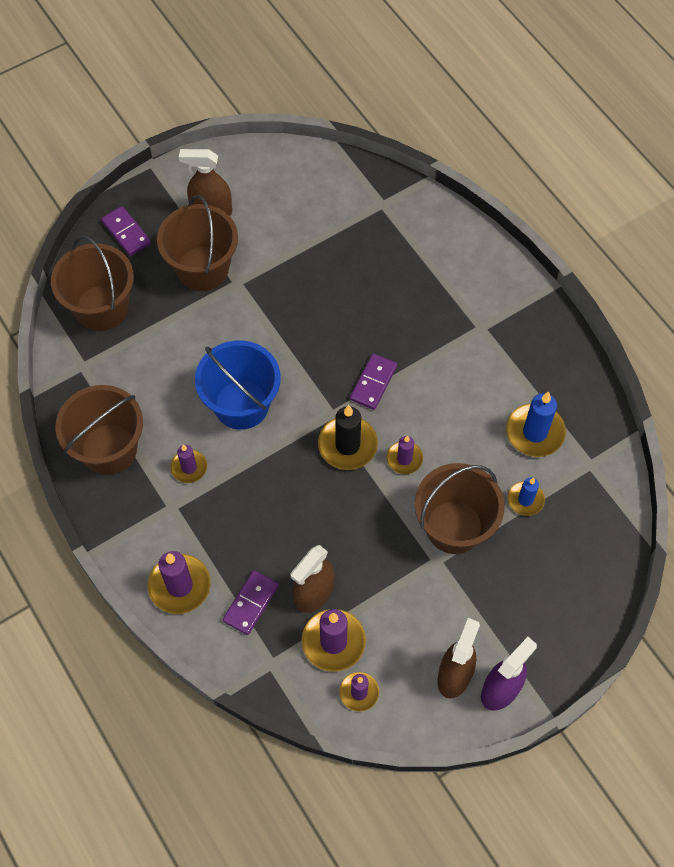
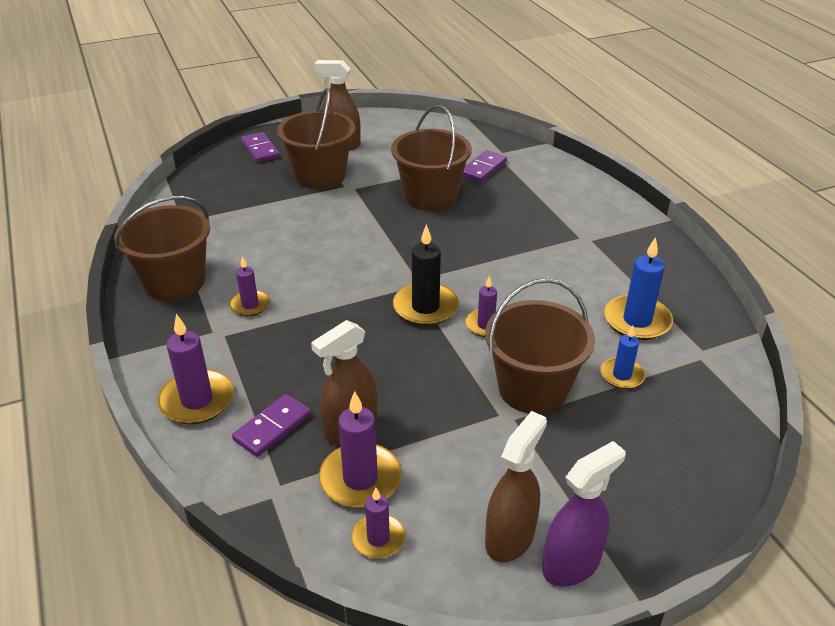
camera: 10 degrees right, 25 degrees down
brown bucket [51,236,134,331] -> brown bucket moved to [391,105,472,211]
blue bucket [195,340,281,430] -> none
purple domino [350,353,397,410] -> purple domino moved to [463,150,507,182]

